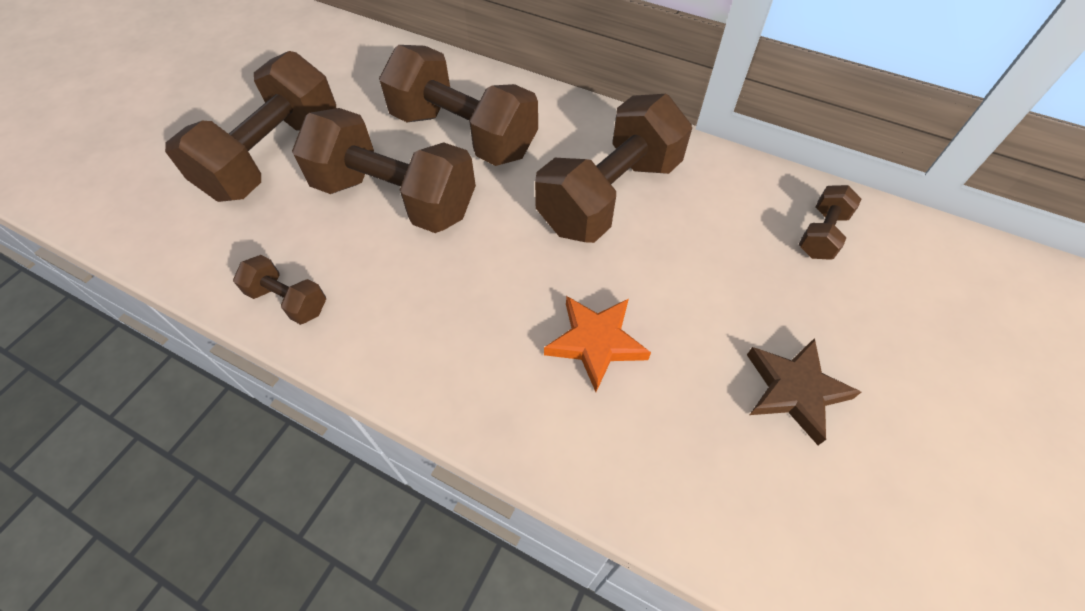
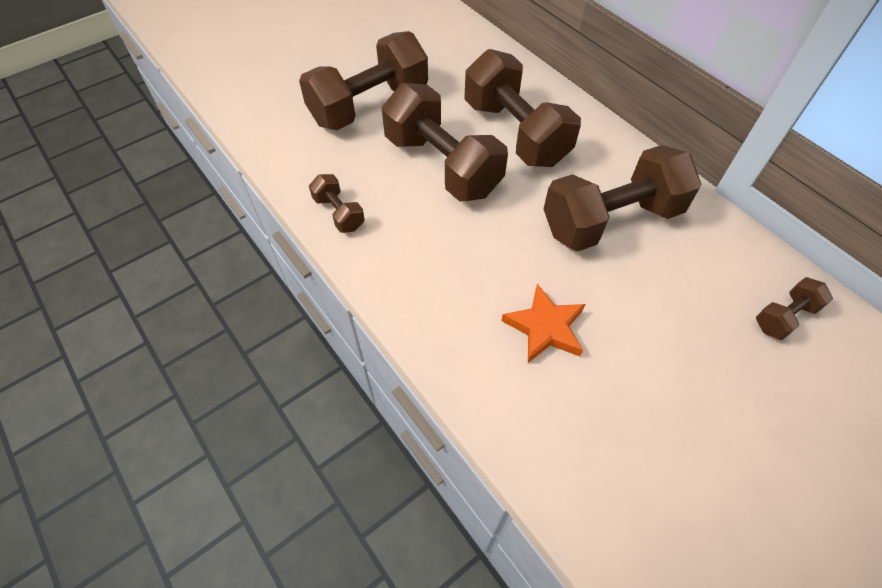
camera: 25 degrees right, 0 degrees up
brown star [747,338,861,445] -> none

